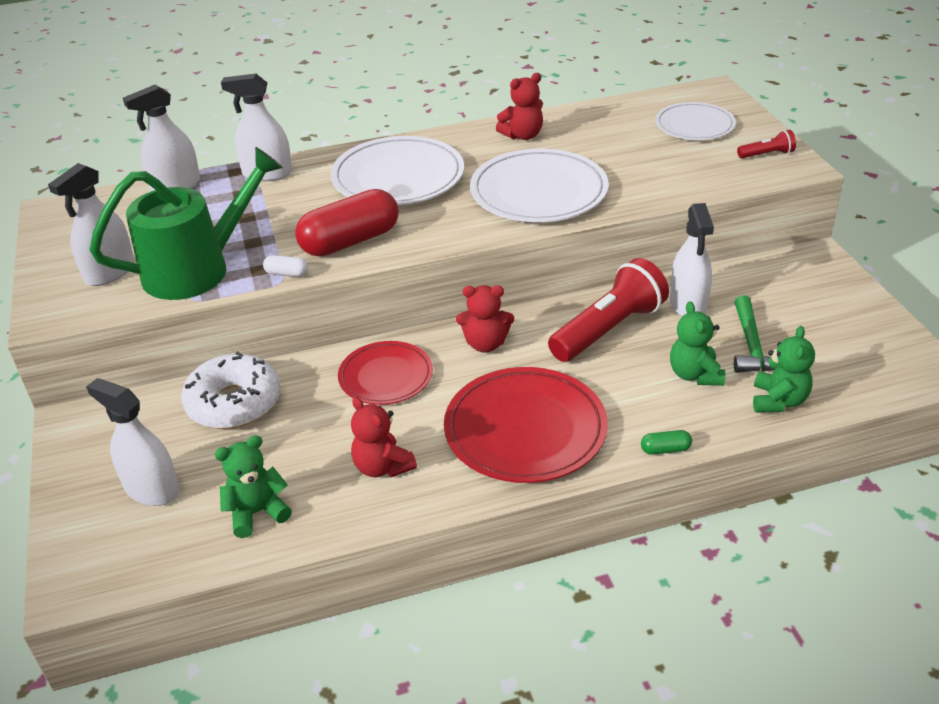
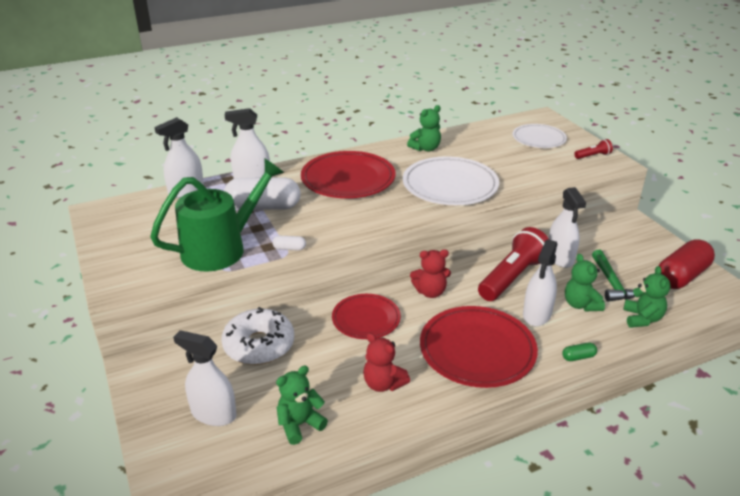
camera: 10 degrees left, 5 degrees down
white spray bottle [48,163,134,286] -> white spray bottle moved to [523,239,557,326]
red capsule [296,189,399,256] -> red capsule moved to [659,239,715,289]
white plate [330,136,464,205] -> red plate [301,151,395,198]
red teddy bear [496,73,543,140] -> green teddy bear [407,105,441,152]
none -> white capsule [224,178,301,210]

